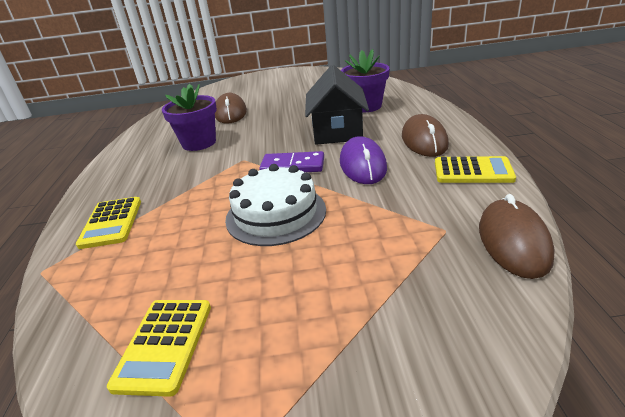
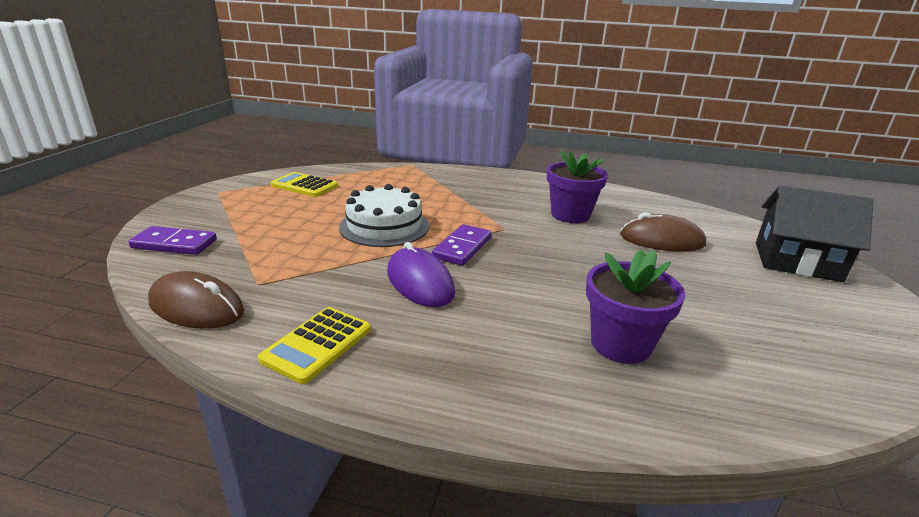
camera: 105 degrees right, 5 degrees down
yellow calculator [76,197,141,249] -> none
black house [305,65,369,145] -> black house moved to [756,185,873,282]
purple mouse [340,136,387,184] -> purple mouse turned 45 degrees clockwise [387,242,455,307]
brown mouse [402,114,449,157] -> none
none -> purple domino [128,226,217,255]

